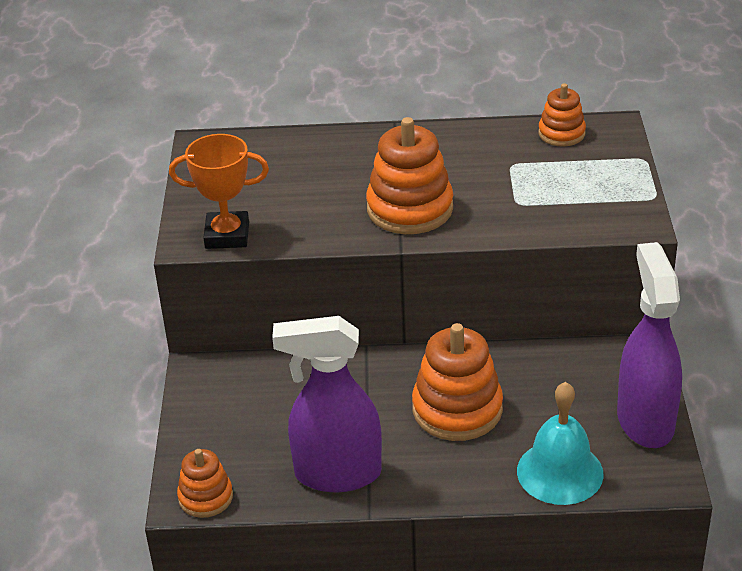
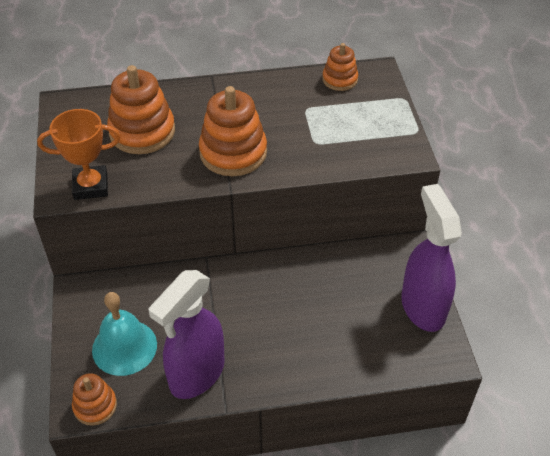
camera: 10 degrees left, 10 degrees up
purple spray bottle [272,316,382,492] -> purple spray bottle turned 45 degrees counterclockwise [149,270,225,399]
orange stacking toy [412,323,503,441] -> orange stacking toy moved to [107,65,175,154]
turquoise bell [517,382,604,505] -> turquoise bell moved to [92,292,157,376]

